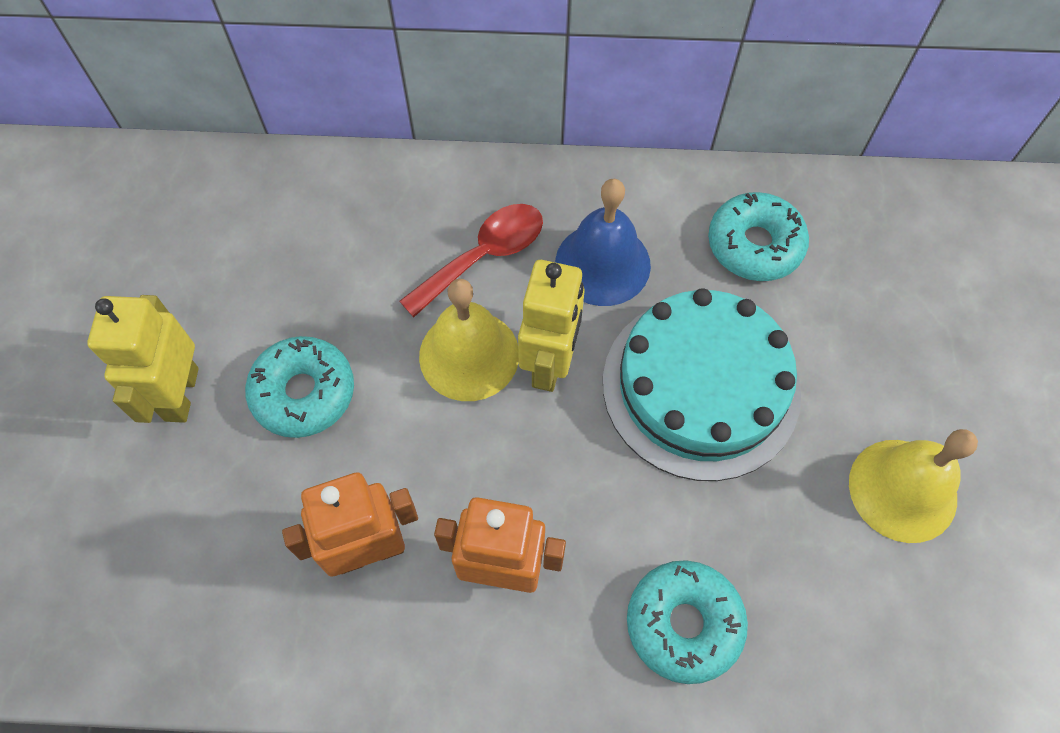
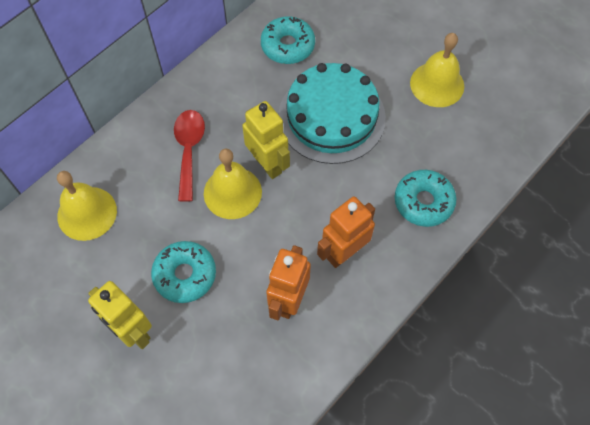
camera: 50 degrees left, 0 degrees up
blue bell [555,179,651,306] -> none
none -> yellow bell [57,171,117,241]

